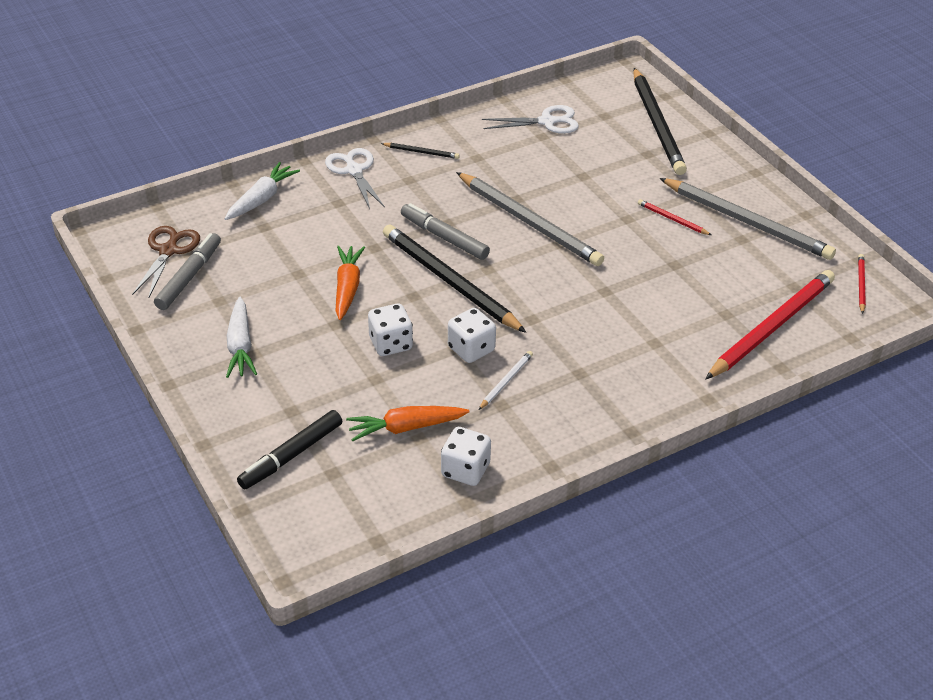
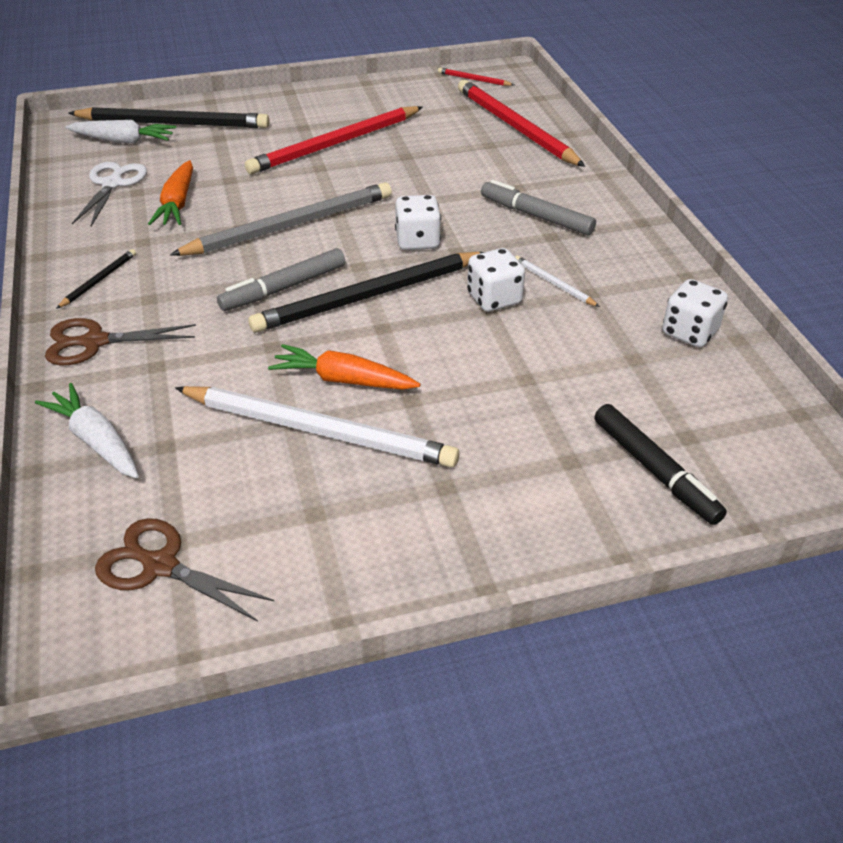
camera: 75 degrees left, 0 degrees up
grey marker [154,233,221,310] -> grey marker moved to [481,180,596,235]
white carrot [226,297,257,378] -> white carrot moved to [65,120,176,144]
white scissors [325,148,385,209] -> brown scissors [45,318,196,365]
orange carrot [346,406,470,442] -> orange carrot moved to [148,160,193,225]
white dice [368,304,413,356] -> white dice moved to [395,195,441,250]
red pencil [638,199,711,235] -> red pencil [245,106,423,174], size x2.30
grey pencil [659,178,836,260] -> none
none -> white pencil [175,386,459,467]

